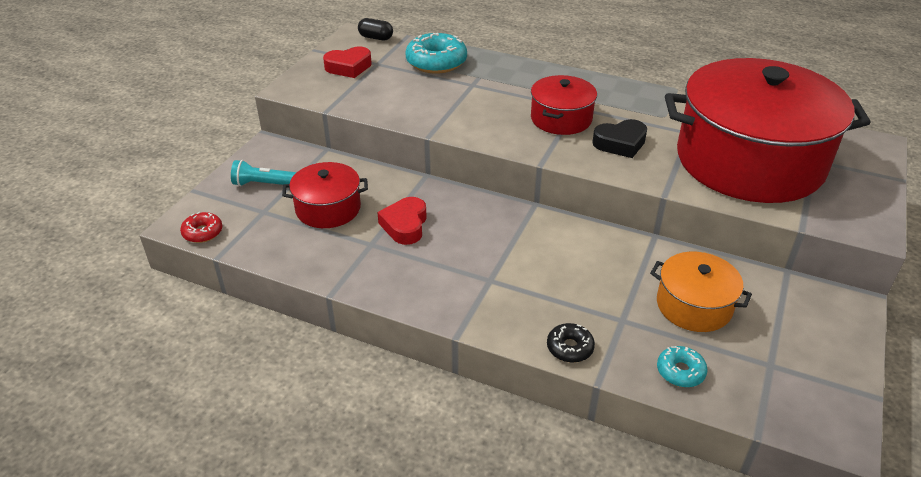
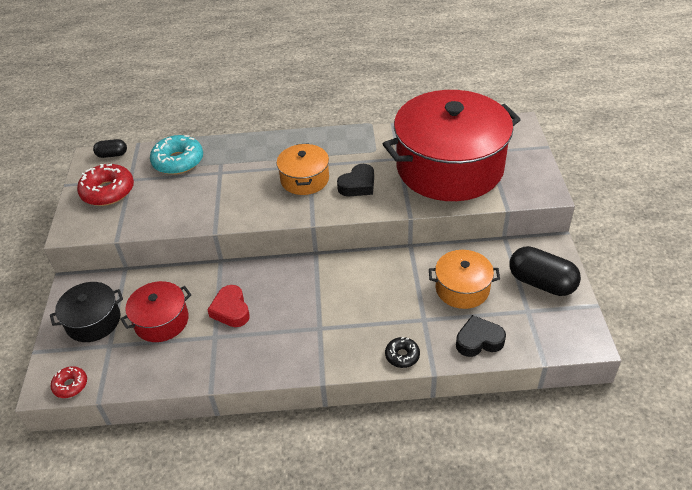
camera: 25 degrees left, 5 degrees up
turquoise flashlight [231,160,297,186] -> black pot [50,282,123,342]
red heart [323,46,372,78] -> red donut [77,164,134,206]
red pot [531,75,597,135] -> orange pot [277,143,329,195]
turquoise donut [657,346,708,387] -> black heart [456,315,506,357]
none -> black capsule [509,246,581,296]

